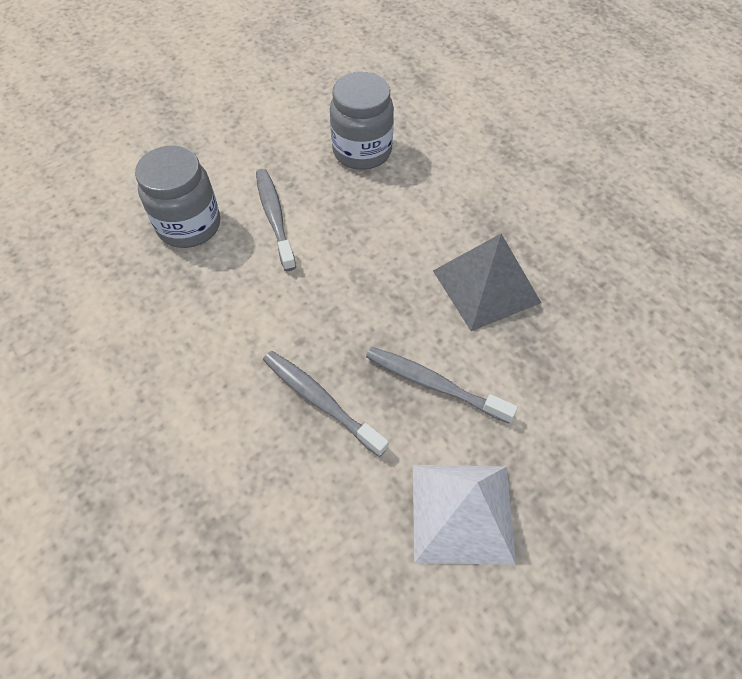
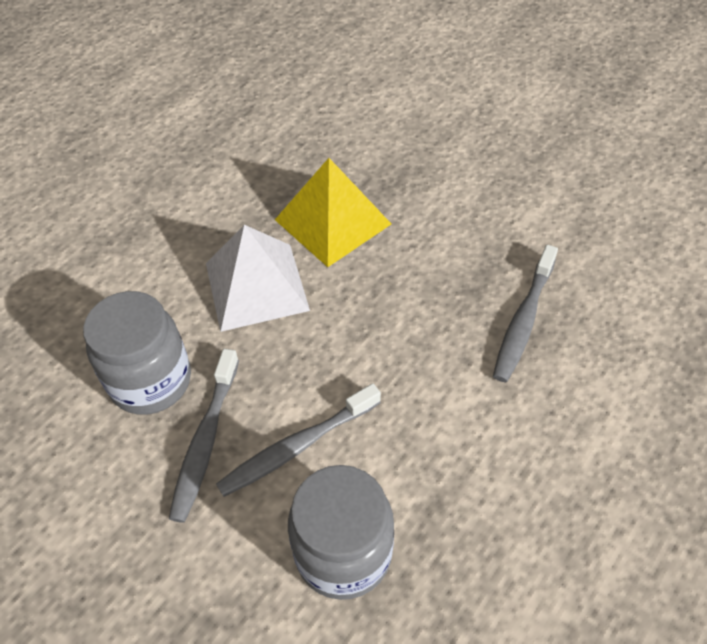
camera: 105 degrees left, 5 degrees down
grey toothbrush [366,347,518,424] -> grey toothbrush moved to [169,349,239,523]
white pyramid [413,465,516,565] -> white pyramid moved to [206,225,310,332]
grey pyramid [433,234,541,331] -> yellow pyramid [275,158,391,267]

